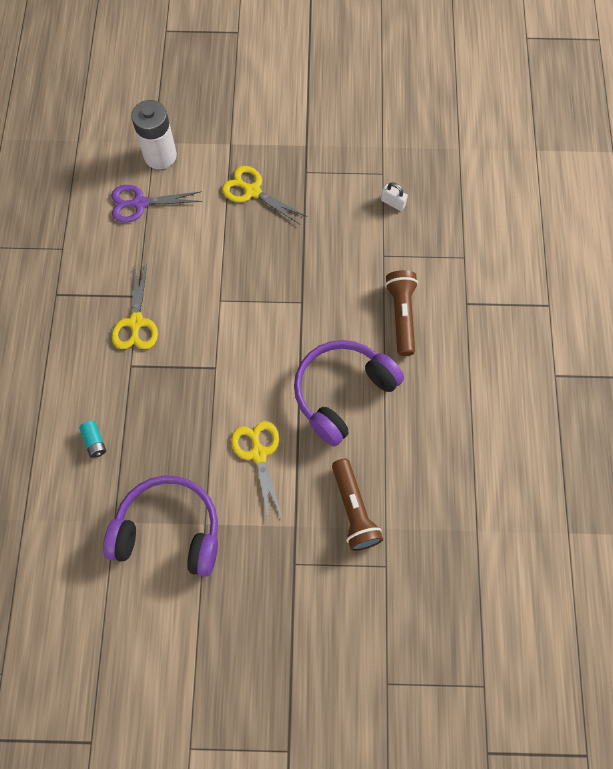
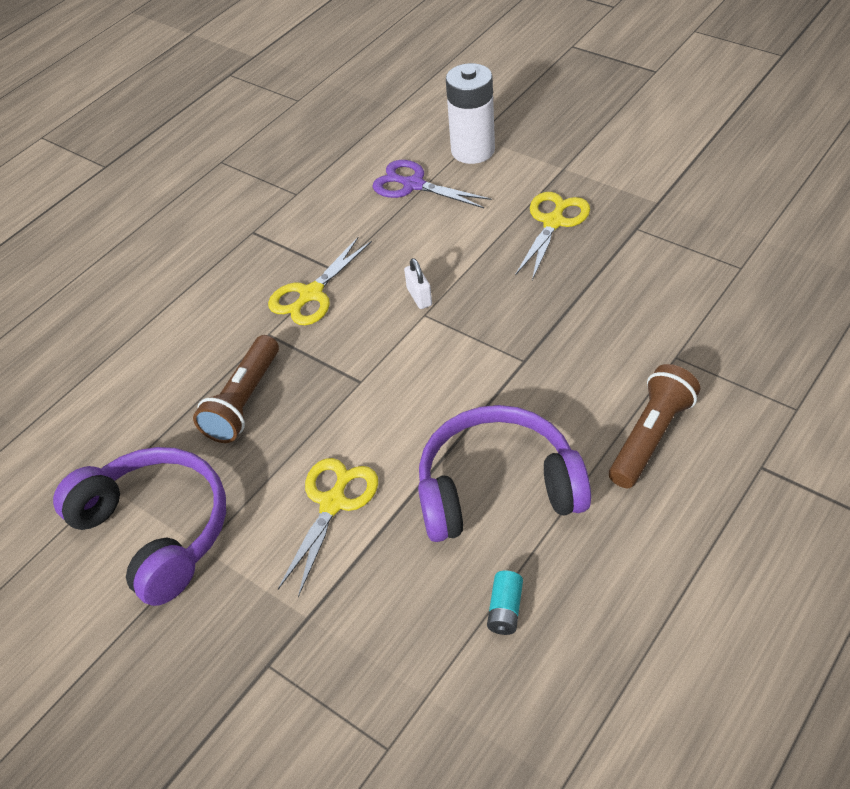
camera: 40 degrees right, 20 degrees down
turquoise battery [79,421,106,458] -> turquoise battery moved to [487,571,523,635]
yellow scissors [222,166,307,224] -> yellow scissors turned 45 degrees clockwise [515,192,590,280]
brown flashlight [332,459,383,551] -> brown flashlight moved to [193,335,279,443]
white padlock [381,182,408,211] -> white padlock moved to [404,258,432,309]

